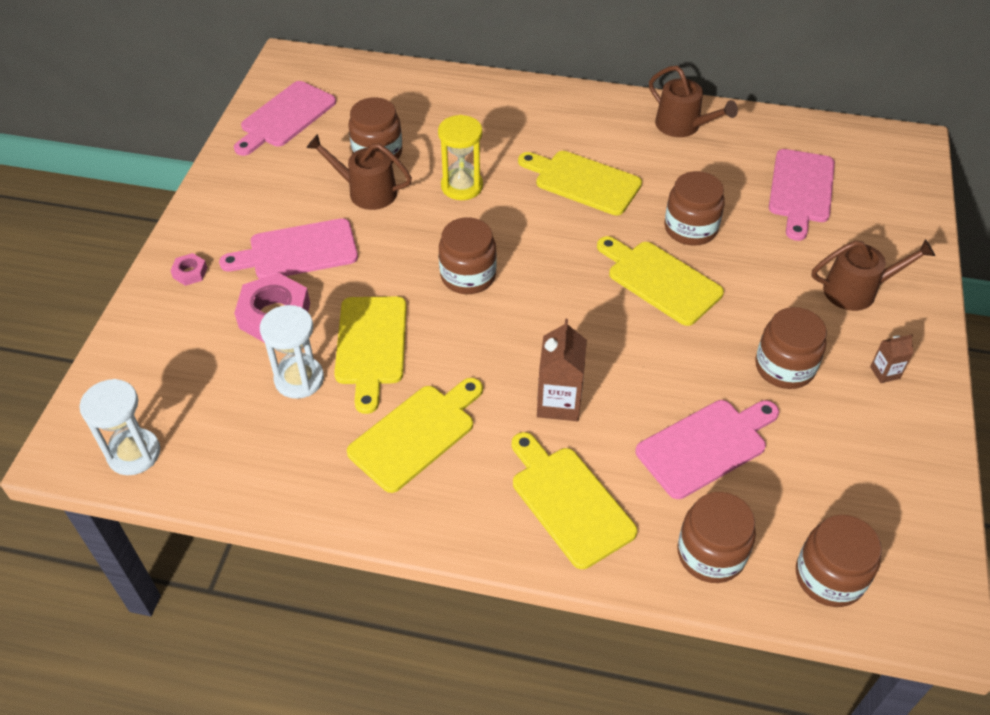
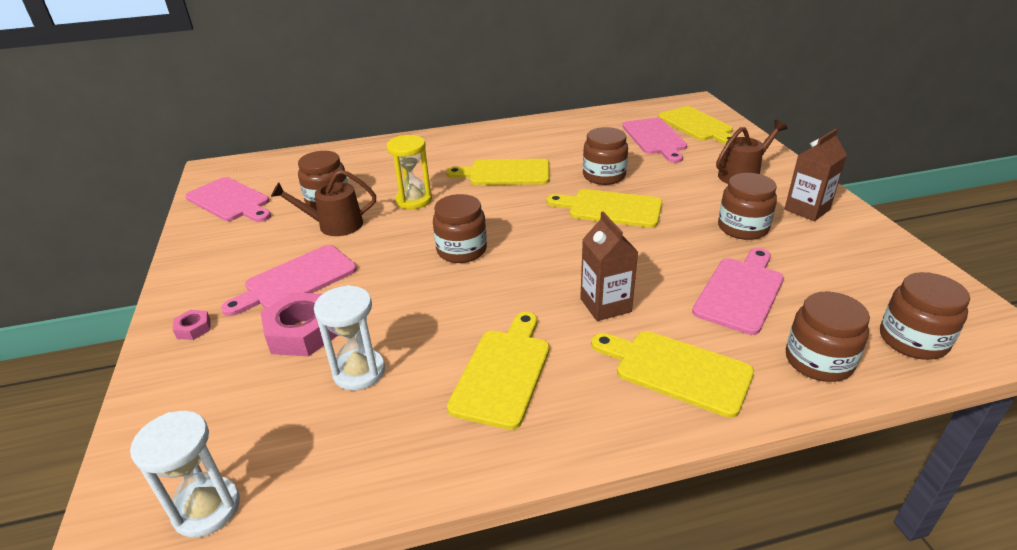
camera: 25 degrees left, 15 degrees down
pink cutting board [234,81,336,156] -> pink cutting board turned 60 degrees counterclockwise [186,177,271,222]
yellow cutting board [334,296,407,414] -> yellow cutting board moved to [658,106,733,145]
brown watering can [649,66,738,137] -> none
brown carton [870,334,914,383] -> brown carton [785,129,847,221], size x1.84

